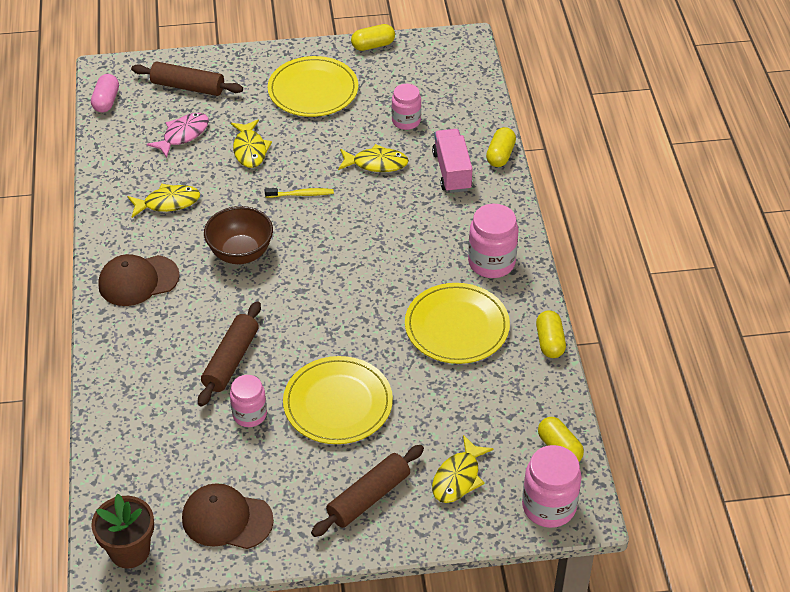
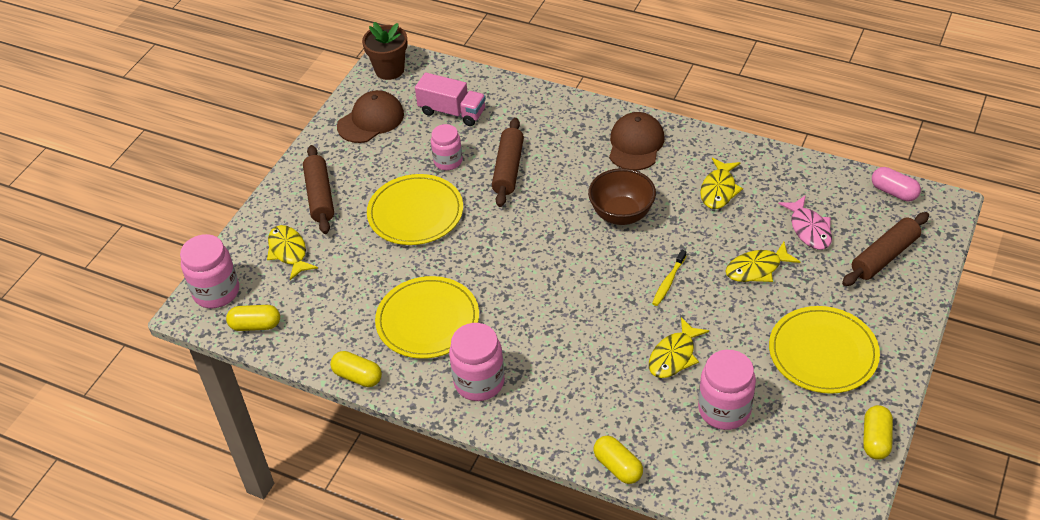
camera: 125 degrees right, 0 degrees up
brown rolling pin [198,301,261,406] -> brown rolling pin turned 45 degrees clockwise [492,118,524,207]
yellow fish [231,119,272,168] -> yellow fish turned 45 degrees counterclockwise [725,242,800,282]
pink jar [392,84,421,130] -> pink jar [698,349,756,430], size x1.50
pink truck [432,129,473,193] -> pink truck moved to [415,72,486,126]

